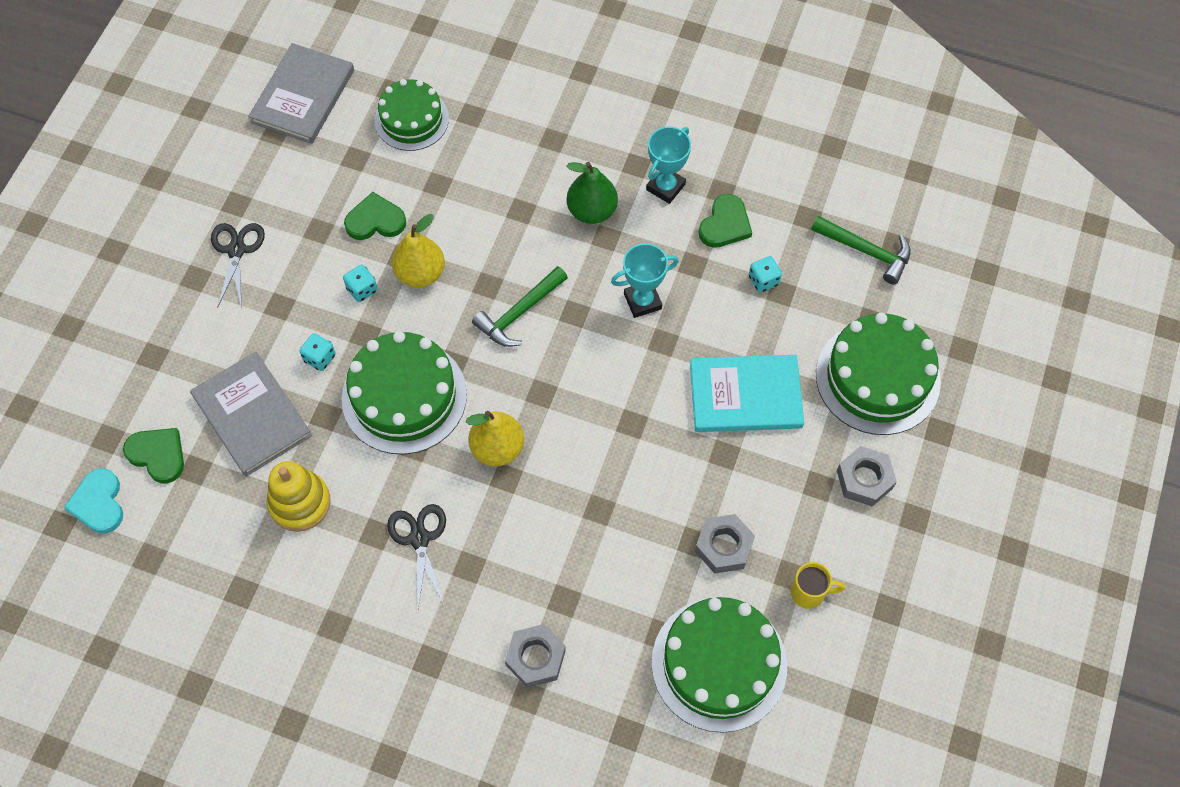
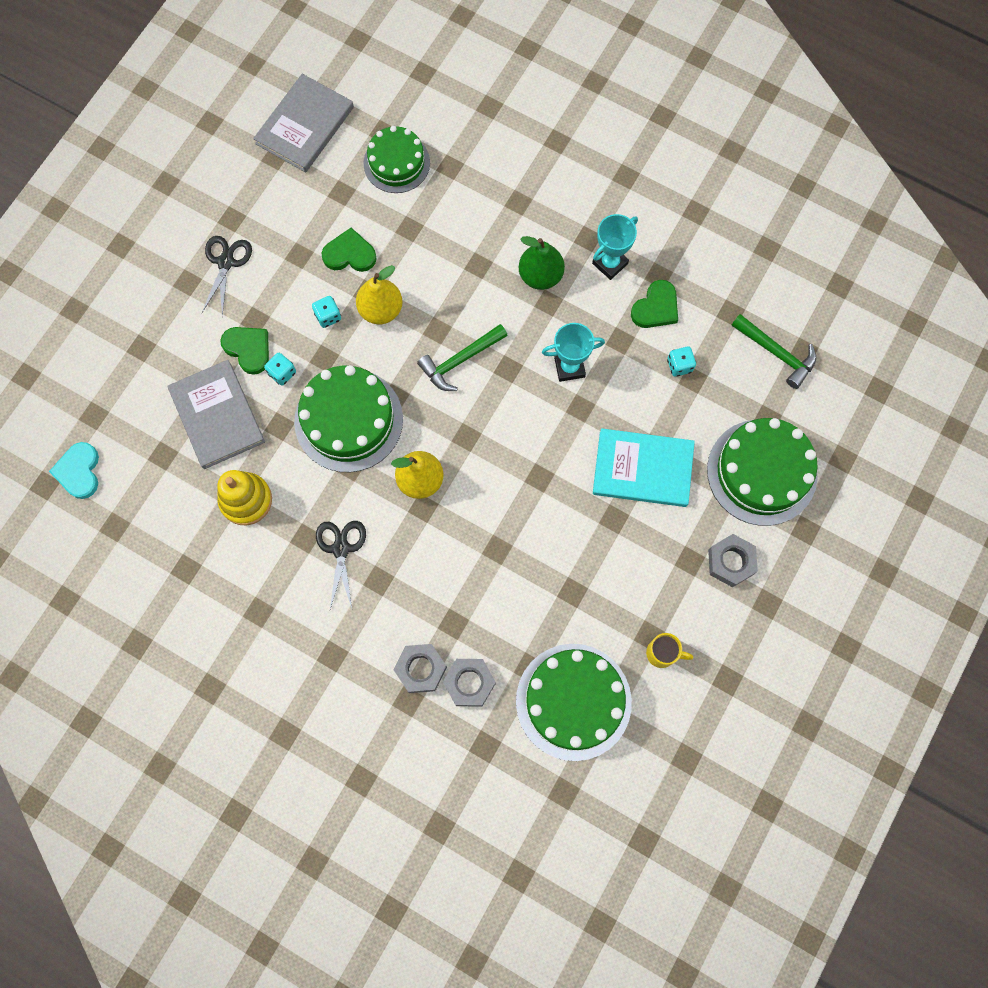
camera: 10 degrees right, 10 degrees up
green heart [123,428,184,483] -> green heart moved to [220,327,269,375]
grey nut [695,514,755,574] -> grey nut moved to [443,659,496,707]

